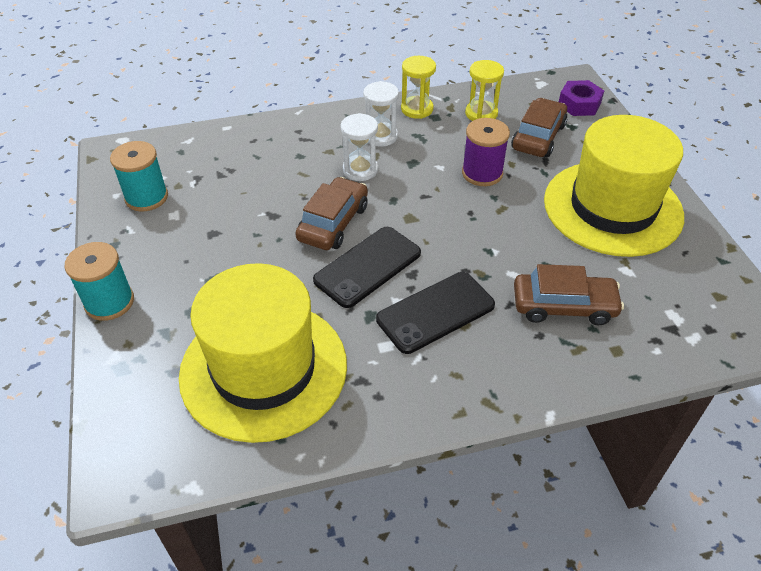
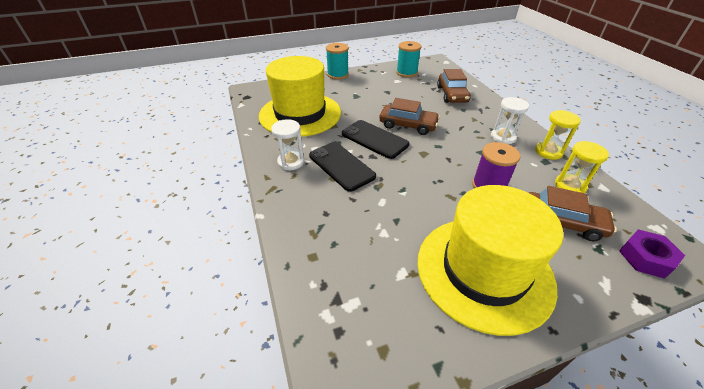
camera: 85 degrees right, 5 degrees down
white hourglass [341,113,378,181] -> white hourglass moved to [271,119,304,170]
brown car [514,264,624,325] -> brown car moved to [437,69,470,103]

